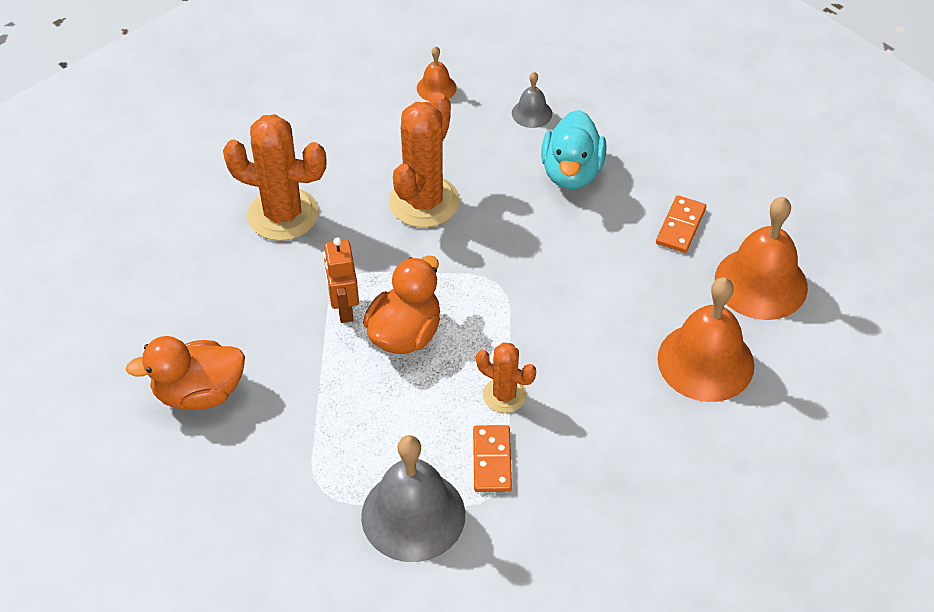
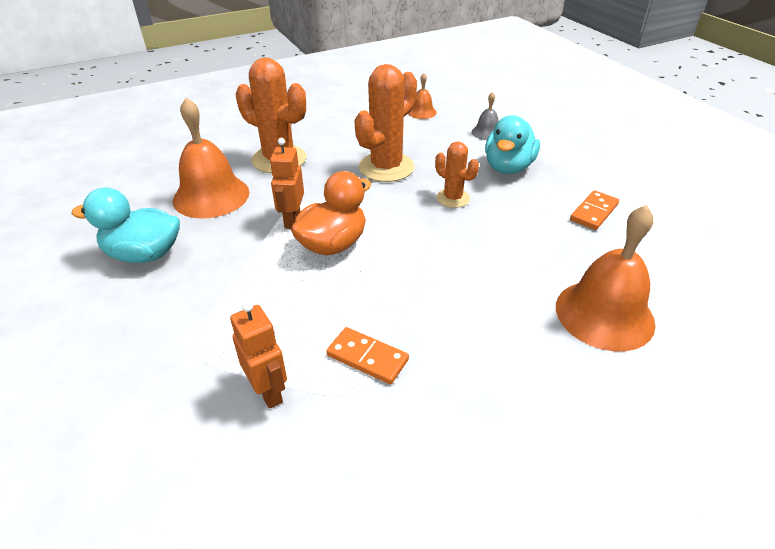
camera: 15 degrees right, 10 degrees down
orange duck [126,336,245,410] -> turquoise duck [71,188,180,263]
grey bell [361,435,465,562] -> orange robot [230,301,287,409]
orange domino [473,425,512,492] -> orange domino turned 75 degrees counterclockwise [326,327,409,384]
orange cactus [476,342,536,413] -> orange cactus moved to [435,142,479,208]
orange bell [715,197,808,320] -> orange bell moved to [173,97,249,219]

